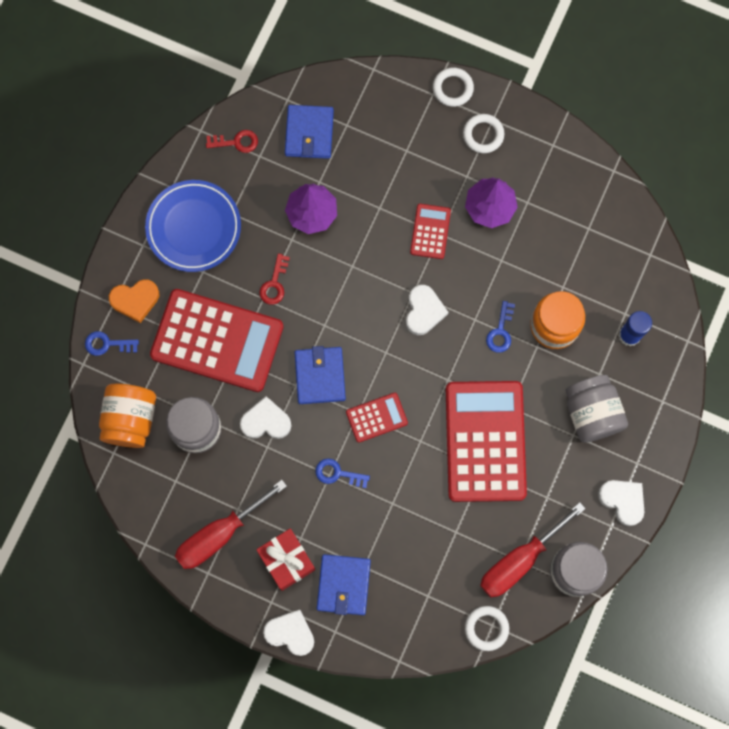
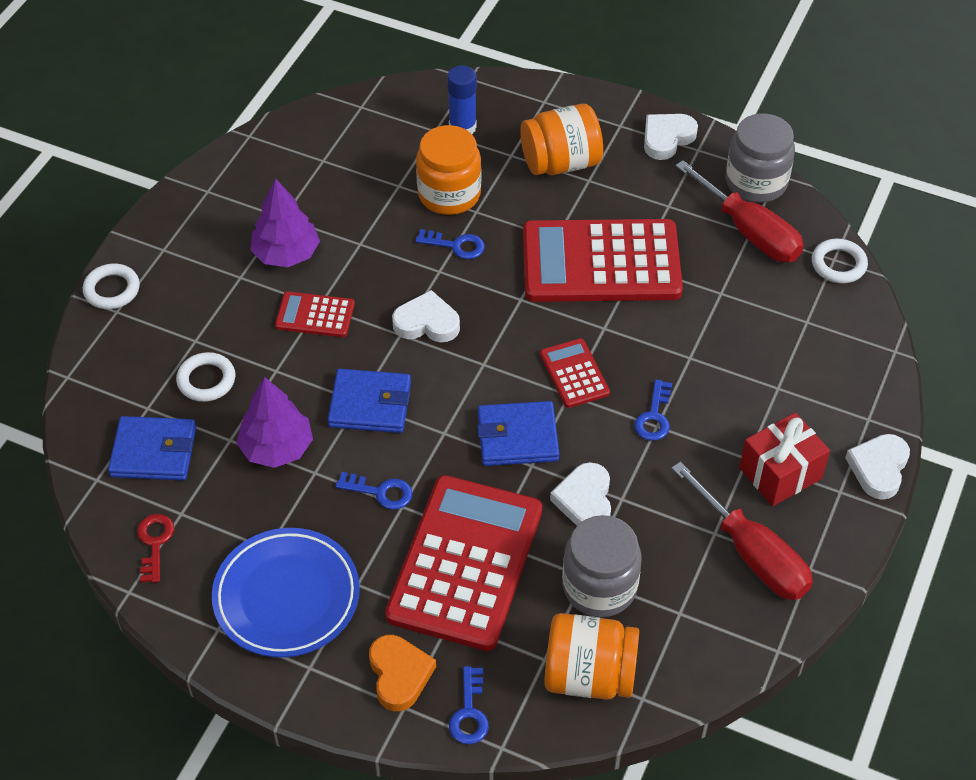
camera: 90 degrees left, 25 degrees down
red key [259,253,290,305] -> blue key [336,472,412,510]
blue wallet [317,554,371,615] -> blue wallet moved to [327,369,411,433]
white ring [463,114,504,153] -> white ring moved to [176,352,235,402]
grey jar [565,375,628,442] -> orange jar [520,104,603,175]

